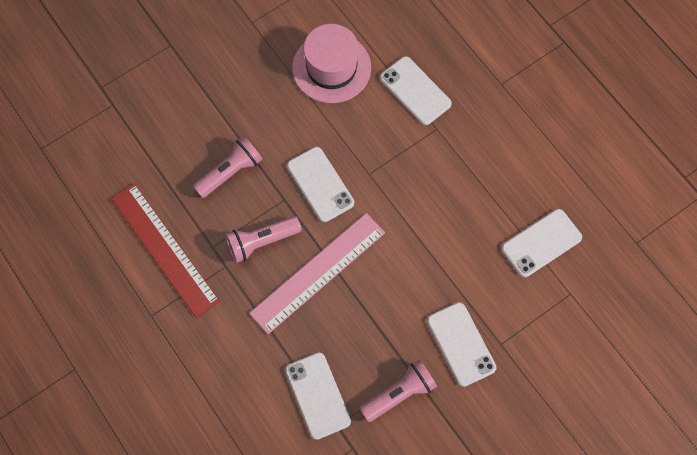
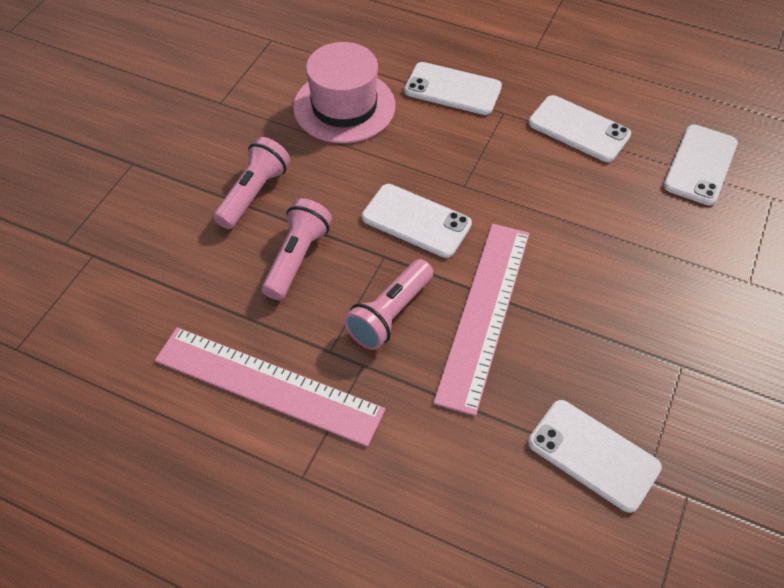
camera: 30 degrees left, 15 degrees down
red ruler [111,183,220,318] -> pink ruler [155,327,385,447]
pink flashlight [360,359,437,422] -> pink flashlight moved to [213,137,290,229]
white phone [427,302,496,387] -> white phone moved to [529,95,631,162]

